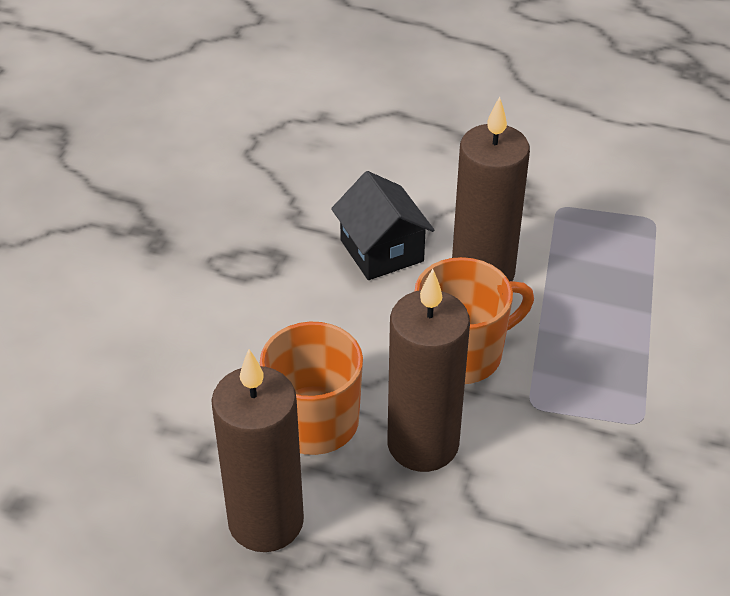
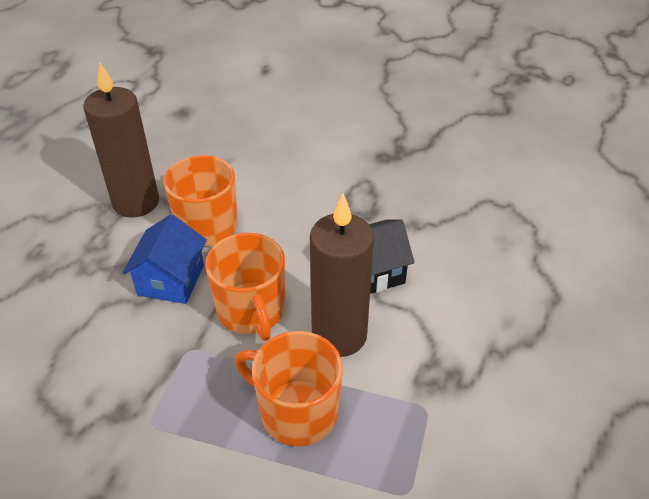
camera: 95 degrees right, 0 degrees up
brown candle [387,269,470,472] -> blue house [122,214,207,304]
none -> orange mug [235,331,343,446]

